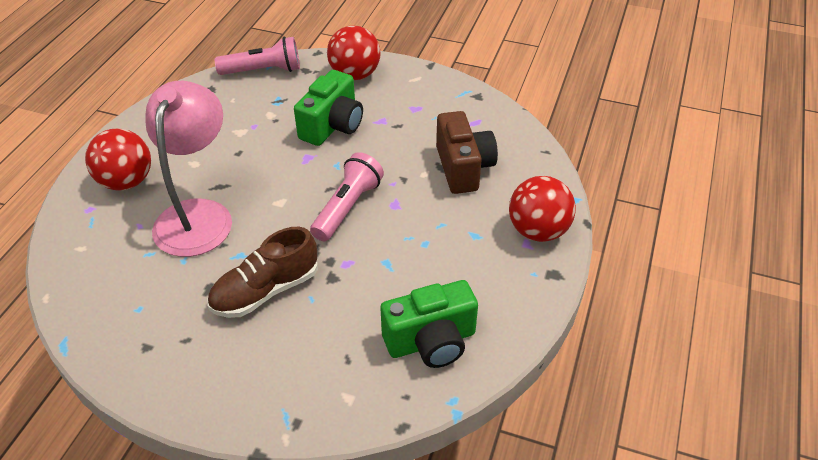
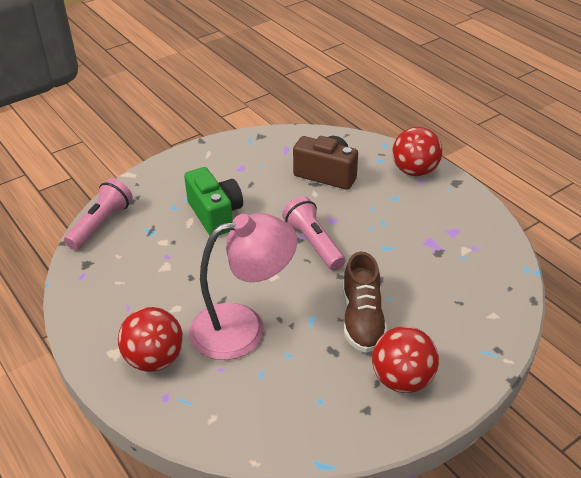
camera: 55 degrees left, 5 degrees down
pink lamp [145,81,232,257] -> pink lamp turned 120 degrees clockwise [189,213,297,360]
red ball [327,26,381,80] -> red ball moved to [372,326,439,393]
green camera [380,280,478,368] -> none

